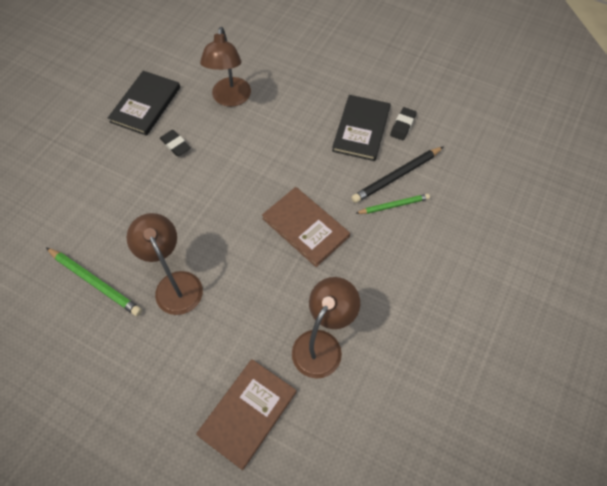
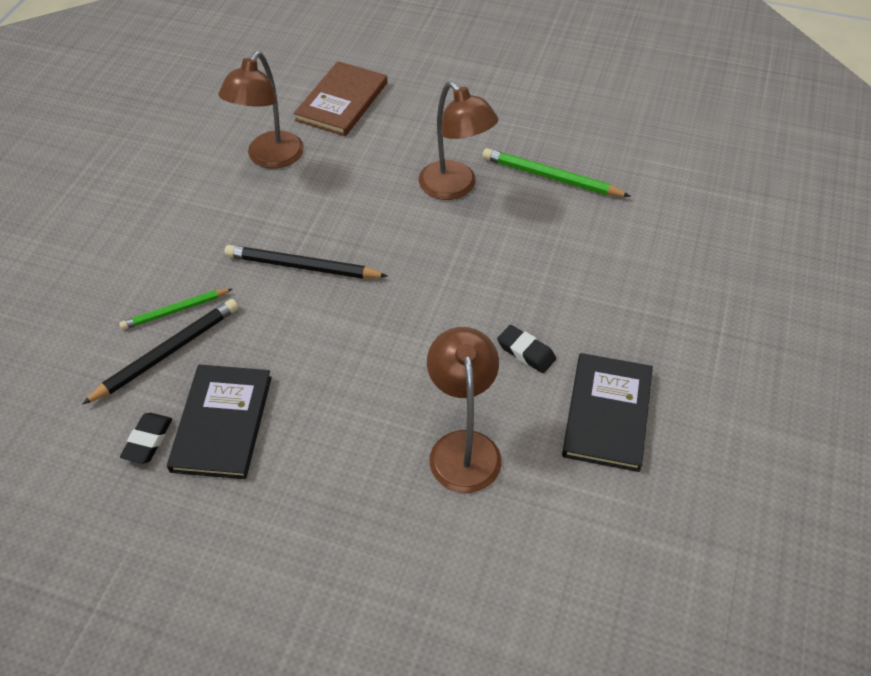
camera: 170 degrees right, 10 degrees down
brown book [262,187,350,267] -> black pencil [224,245,388,279]

